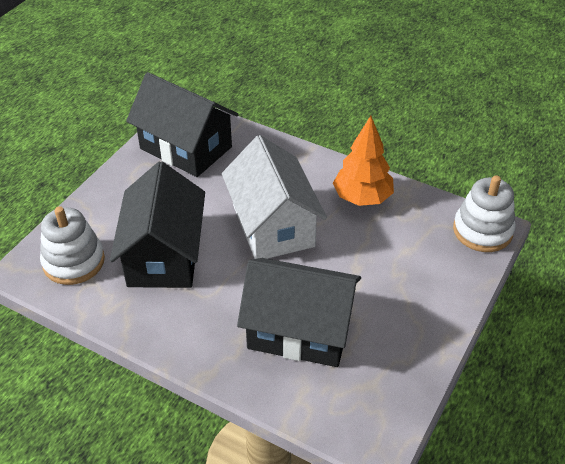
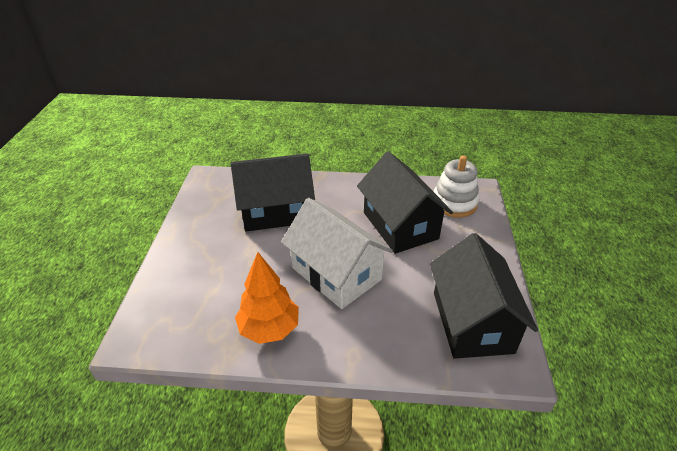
camera: 155 degrees right, 5 degrees down
black house [126,72,239,177] -> black house turned 75 degrees clockwise [430,233,538,359]
white stacking toy [453,175,515,252] -> none

